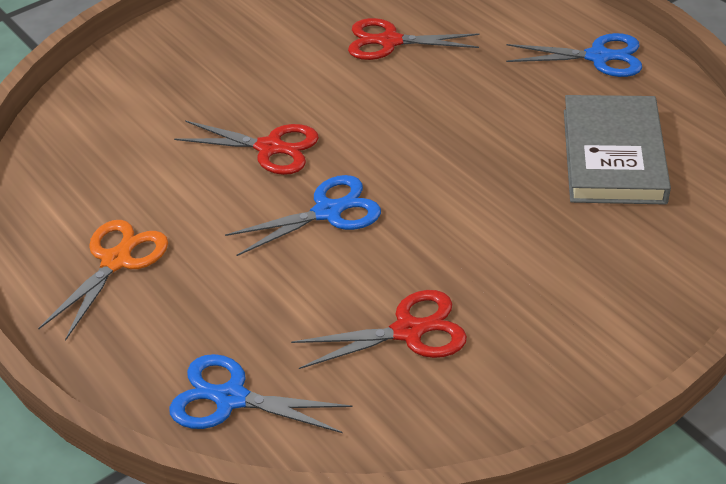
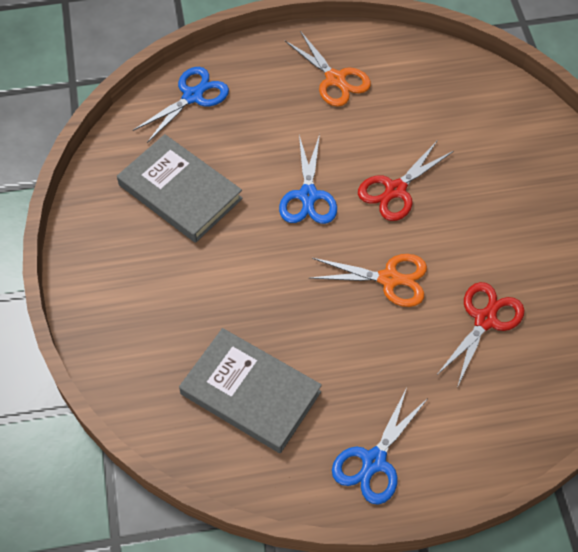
camera: 115 degrees right, 15 degrees up
red scissors [291,290,467,369] -> grey book [117,134,243,243]
none -> orange scissors [310,254,427,307]

